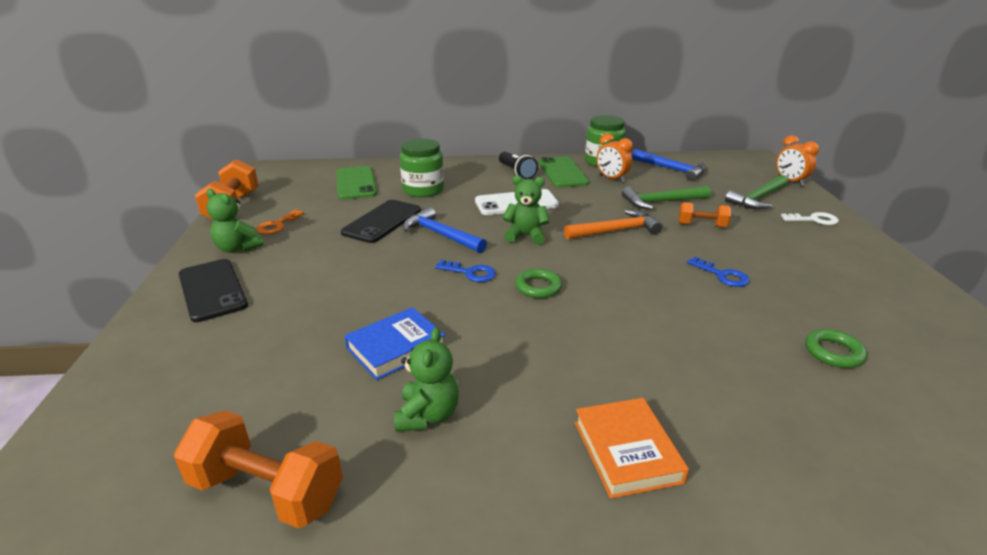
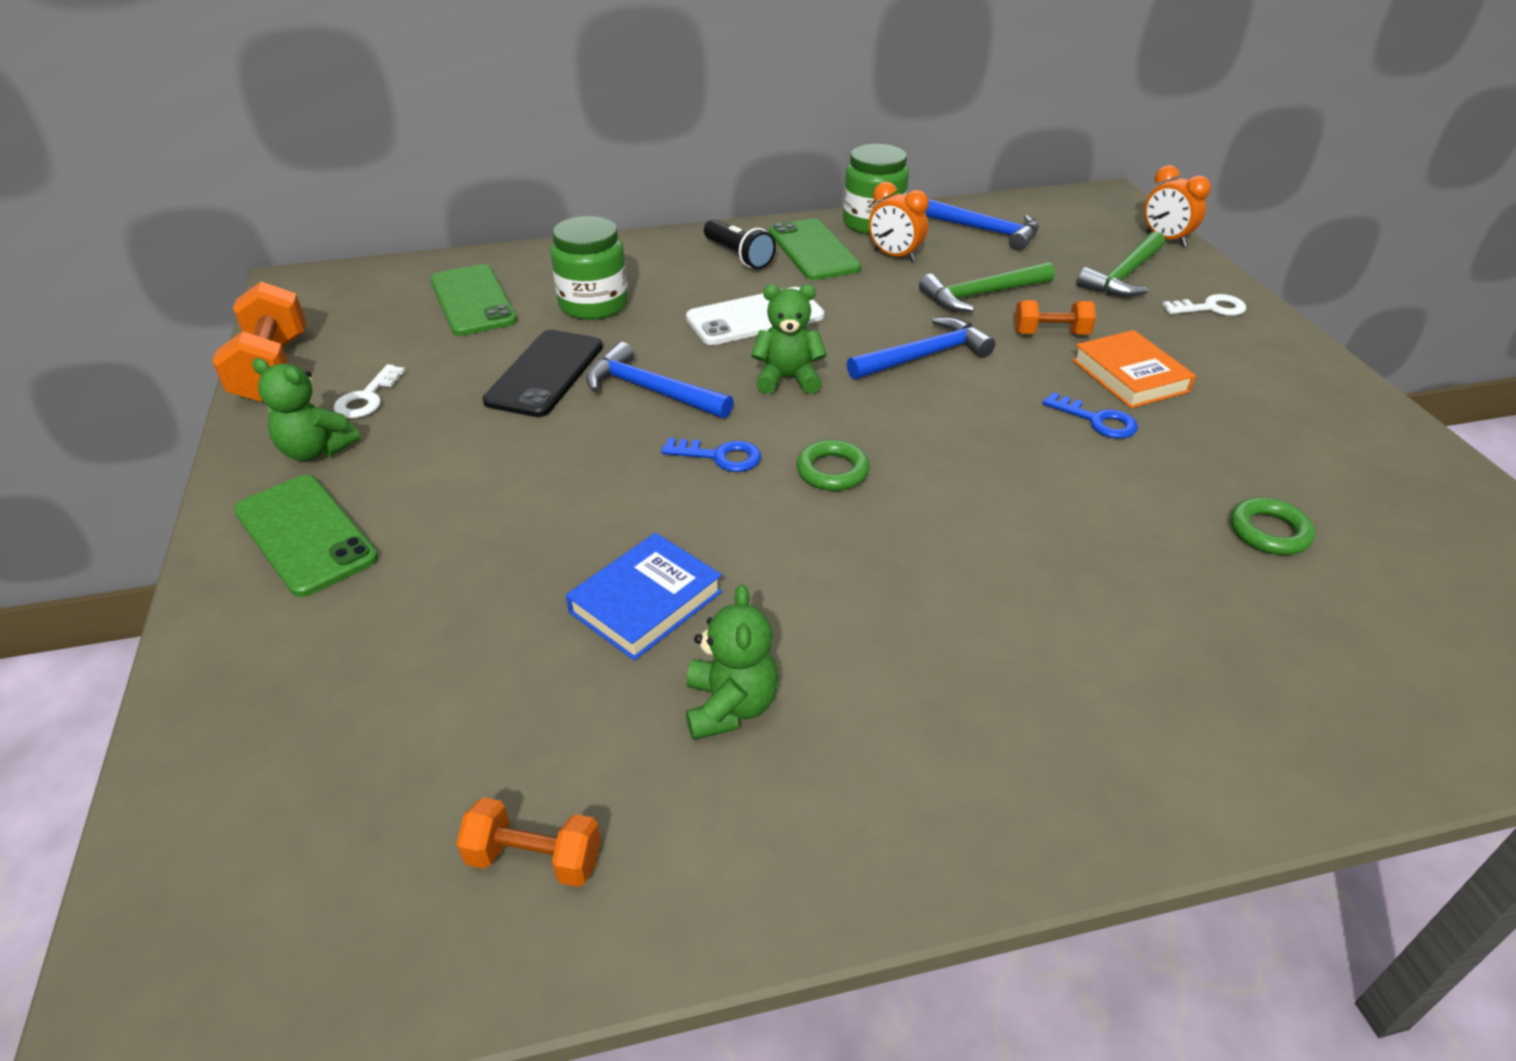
camera: 10 degrees left, 10 degrees up
orange dumbbell [174,411,343,528] -> orange dumbbell [456,797,601,887], size x0.58
black phone [179,259,248,322] -> green phone [234,475,378,597]
orange key [256,210,304,235] -> white key [334,364,405,418]
orange hammer [564,210,662,240] -> blue hammer [847,317,995,379]
orange book [575,398,689,499] -> orange book moved to [1072,330,1196,408]

